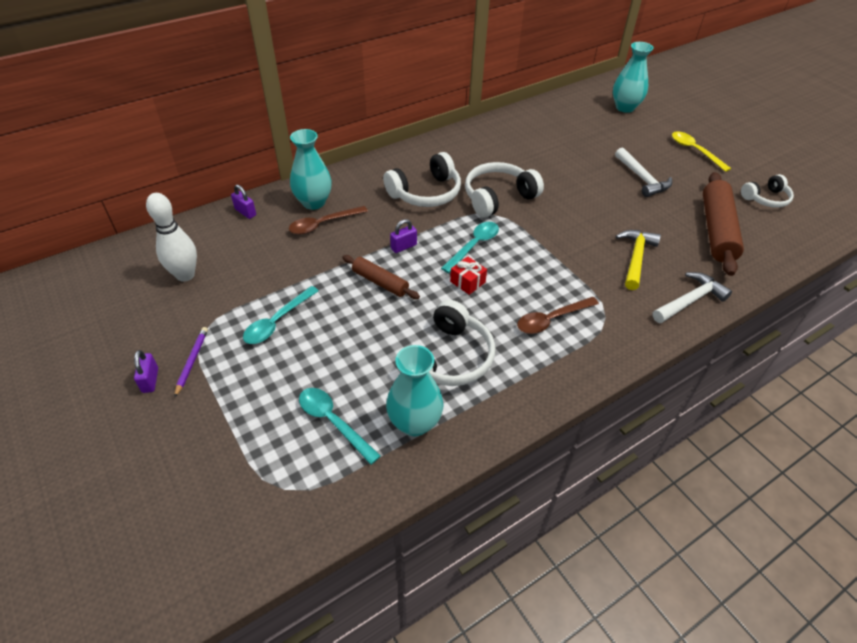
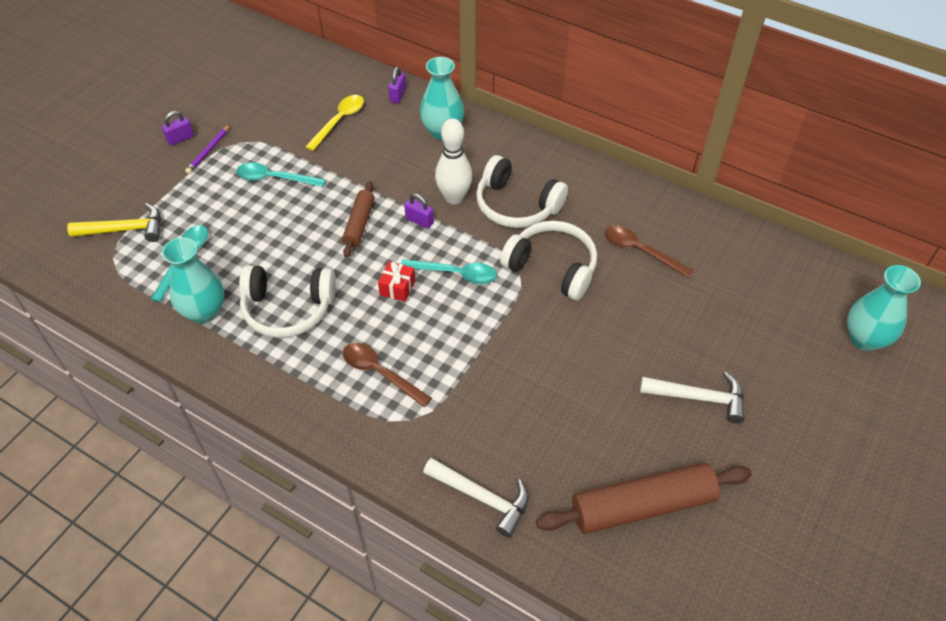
camera: 65 degrees right, 5 degrees up
white bowling pin [146,193,197,282] -> white bowling pin moved to [435,118,472,205]
purple pencil [174,327,208,398] -> purple pencil turned 135 degrees clockwise [185,125,230,174]
brown spoon [289,206,368,234] -> brown spoon moved to [605,226,693,278]
white hammer [615,147,672,197] -> white hammer turned 120 degrees counterclockwise [640,372,745,423]
yellow hammer [616,230,661,290] -> yellow hammer moved to [67,203,161,242]
yellow spoon [672,131,731,172] -> yellow spoon moved to [305,95,364,151]
white headphones [741,174,794,208] -> none

